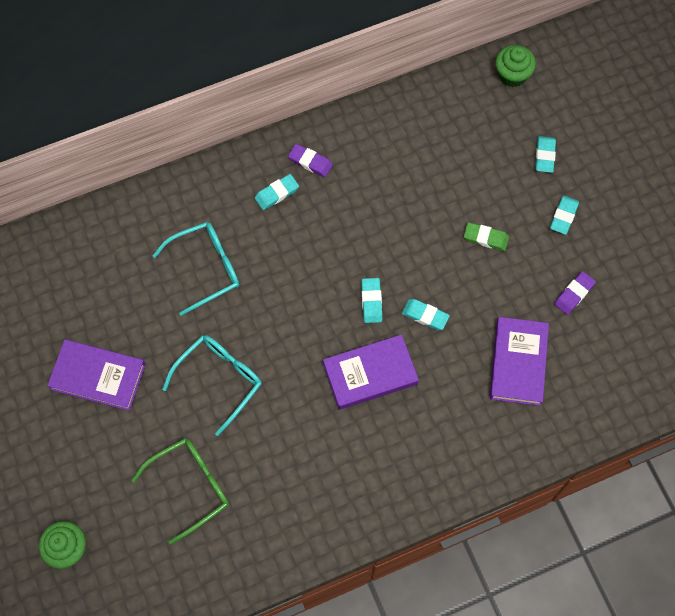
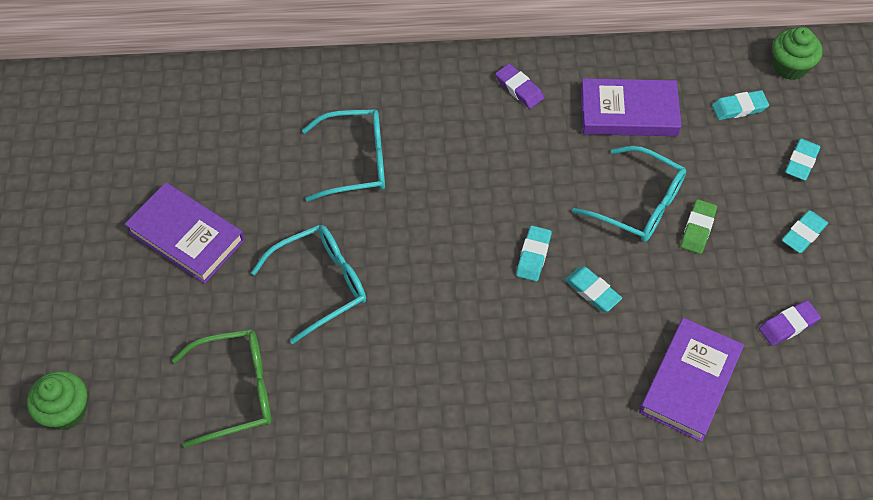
camera: 20 degrees right, 10 degrees down
turquoise eraser [255,174,299,210] -> turquoise eraser moved to [712,90,769,120]
purple book [323,335,419,410] -> purple book moved to [581,78,681,136]
green eraser [464,222,509,251] -> green eraser turned 75 degrees clockwise [681,199,717,254]
none -> turquoise glasses [572,146,686,242]

